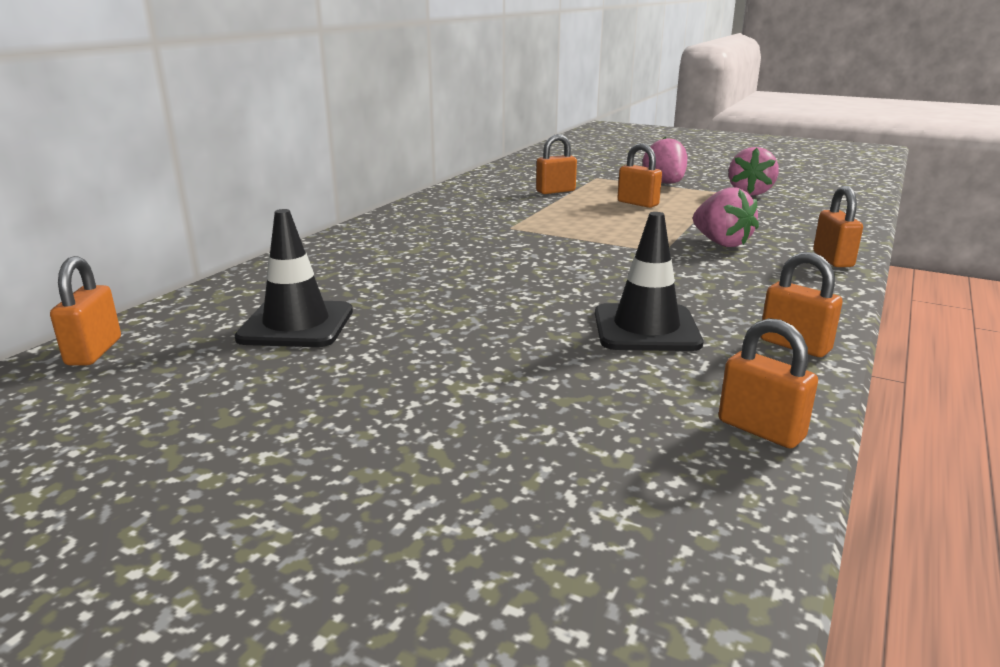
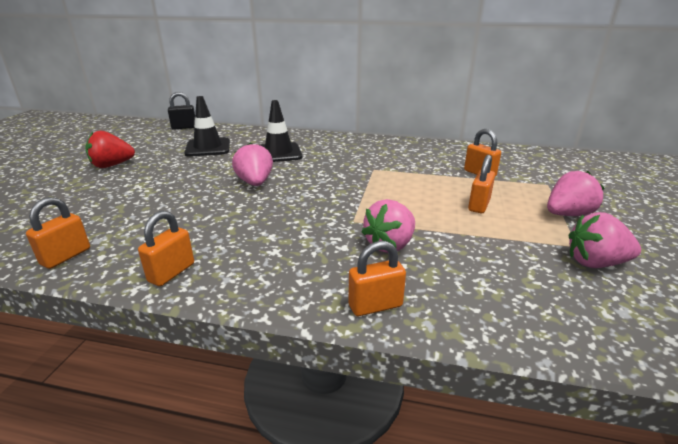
camera: 75 degrees right, 5 degrees up
orange padlock [50,256,121,365] -> black padlock [168,92,195,130]
black traffic cone [595,212,703,351] -> black traffic cone moved to [260,100,302,162]
none -> red strawberry [85,130,135,168]
none -> pink strawberry [232,142,273,186]

